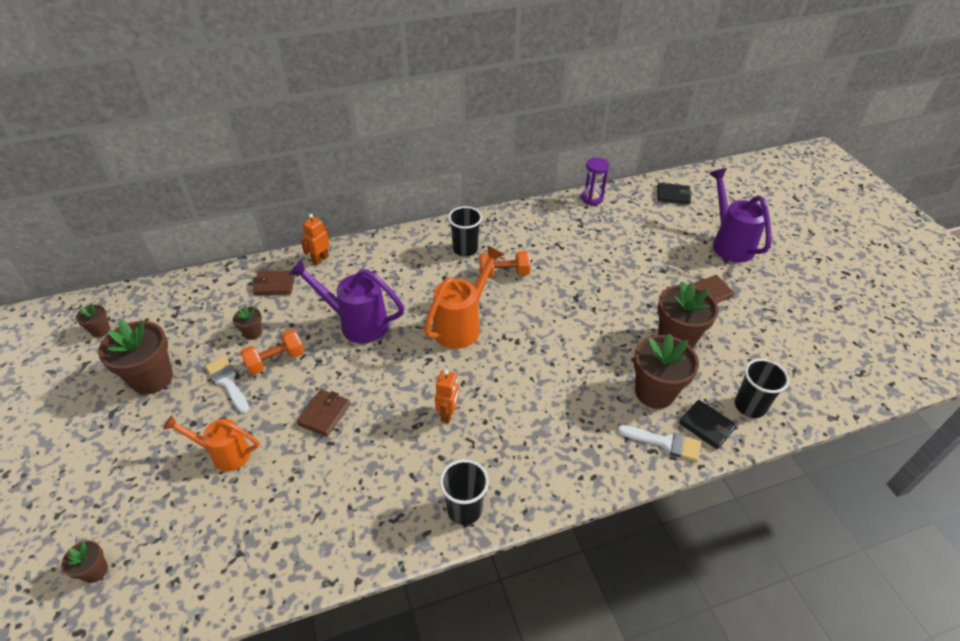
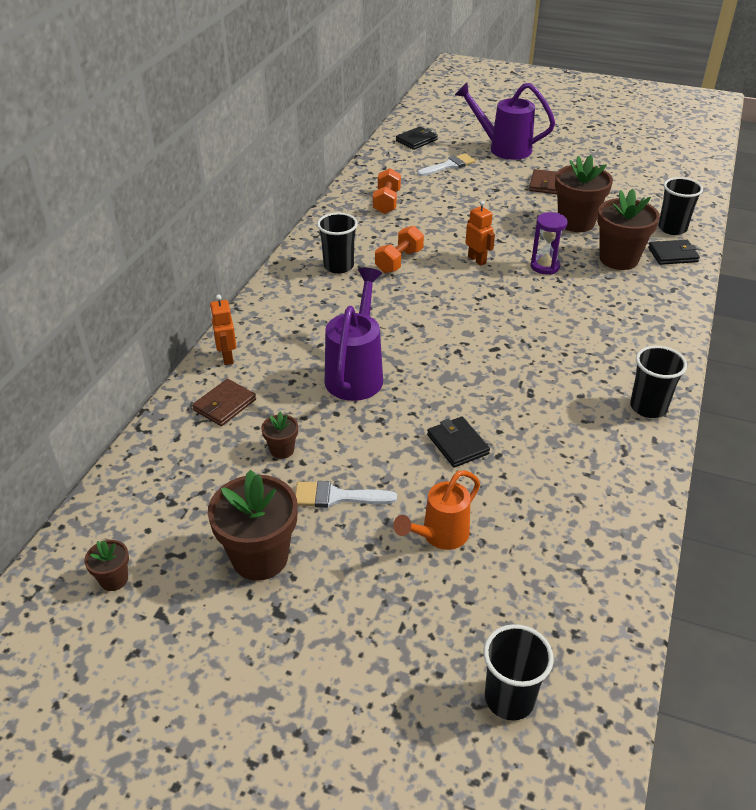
camera: 50 degrees left, 5 degrees down
brown flower pot [61,540,108,583] -> black cup [484,624,554,721]
orange dumbbell [240,330,304,375] -> orange dumbbell moved to [373,168,401,214]
purple watering can [289,259,404,343] -> purple watering can turned 135 degrees clockwise [325,268,383,401]
brown wallet [297,389,350,437] -> black wallet [427,416,490,468]
orange watering can [424,245,505,349] -> none
orange robot [435,370,459,423] -> orange robot moved to [465,201,495,266]
purple hourglass [581,157,610,205] -> purple hourglass moved to [531,212,568,274]
white brush [617,425,701,461] -> white brush moved to [417,153,475,176]

